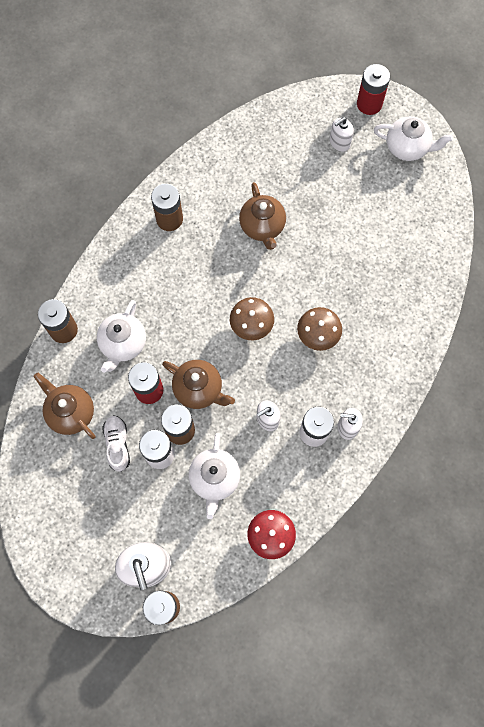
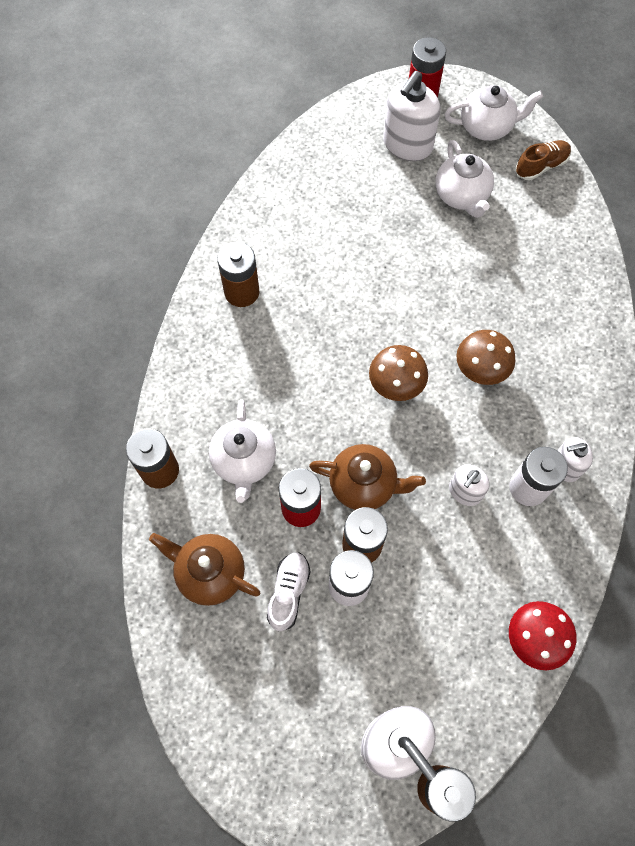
camera: 20 degrees left, 5 degrees down
white shoe [102,415,130,472] -> white shoe turned 45 degrees clockwise [267,553,311,631]
white teapot [189,433,240,519] -> white teapot moved to [435,140,494,218]
brown teapot [239,182,286,250] -> none
white soap dispenser [330,117,354,152] -> white soap dispenser [383,71,441,161], size x1.76
none -> brown shoe [515,140,571,180]

